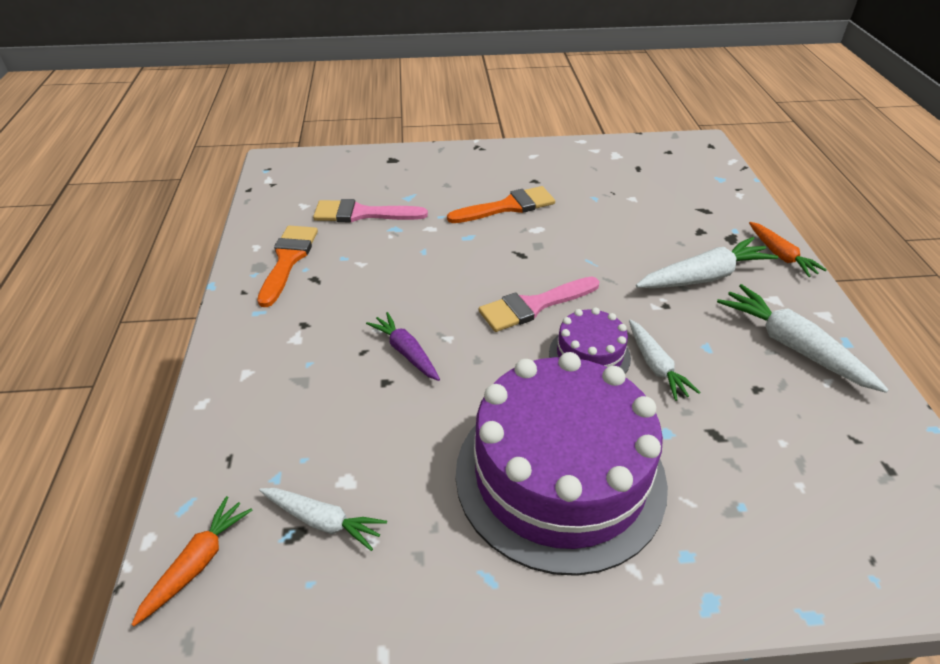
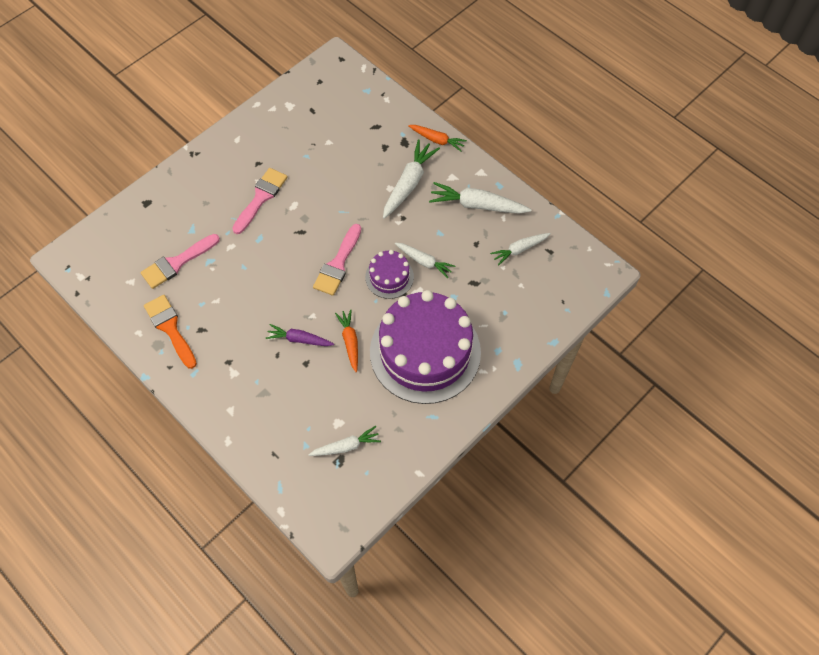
camera: 40 degrees left, 20 degrees up
orange carrot [131,496,252,626] -> orange carrot moved to [335,309,358,372]
orange brush [447,186,555,223] -> pink brush [232,168,288,234]
none -> white carrot [490,233,551,266]

